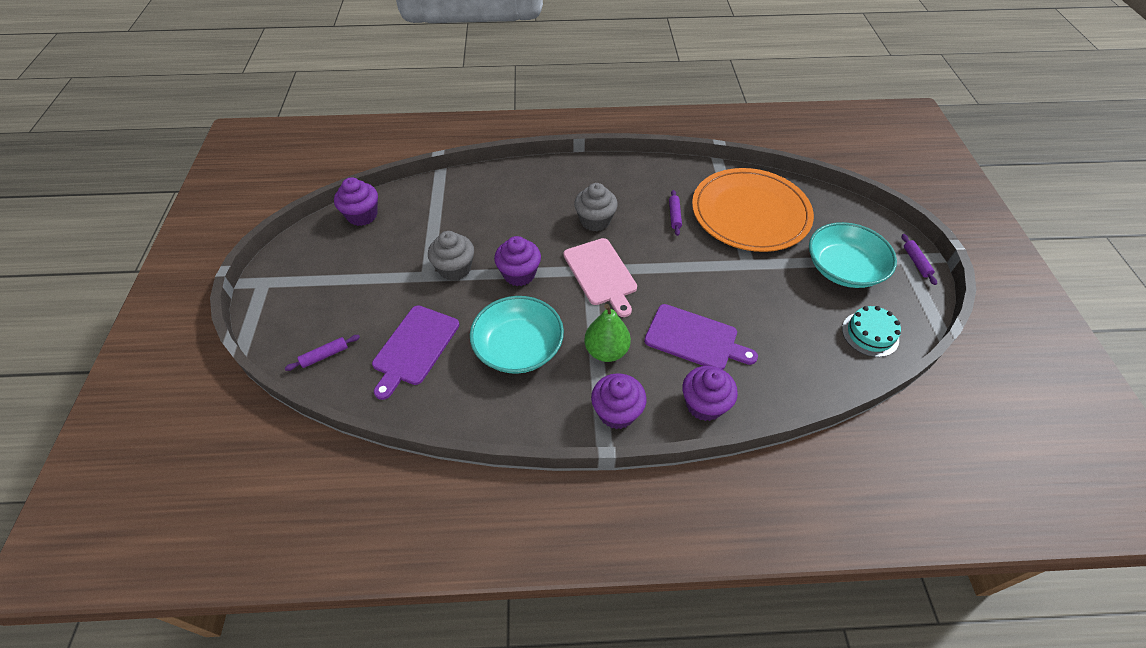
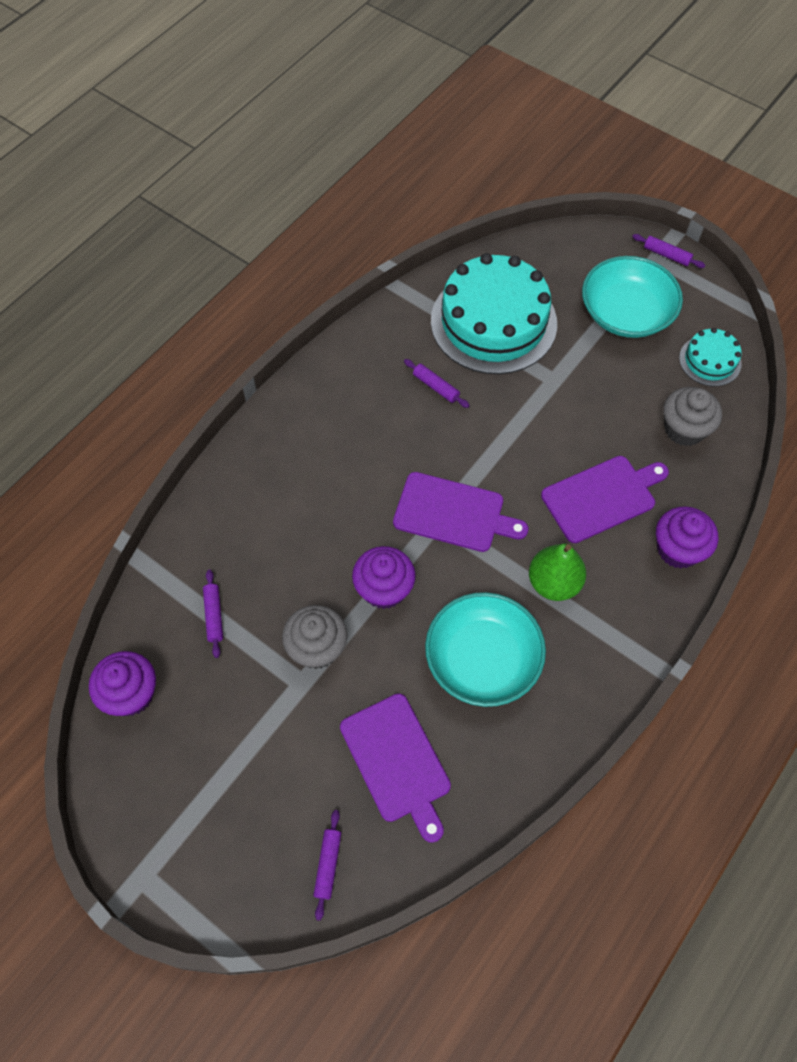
camera: 50 degrees left, 10 degrees up
pink cutting board [563,238,637,317] -> purple cutting board [393,472,528,552]
grey cupcake [574,183,618,231] -> grey cupcake moved to [663,387,722,446]
purple cupcake [591,373,646,429] -> none
orange plate [692,168,814,252] -> turquoise cake [431,253,557,374]
none -> purple rolling pin [203,570,223,658]

